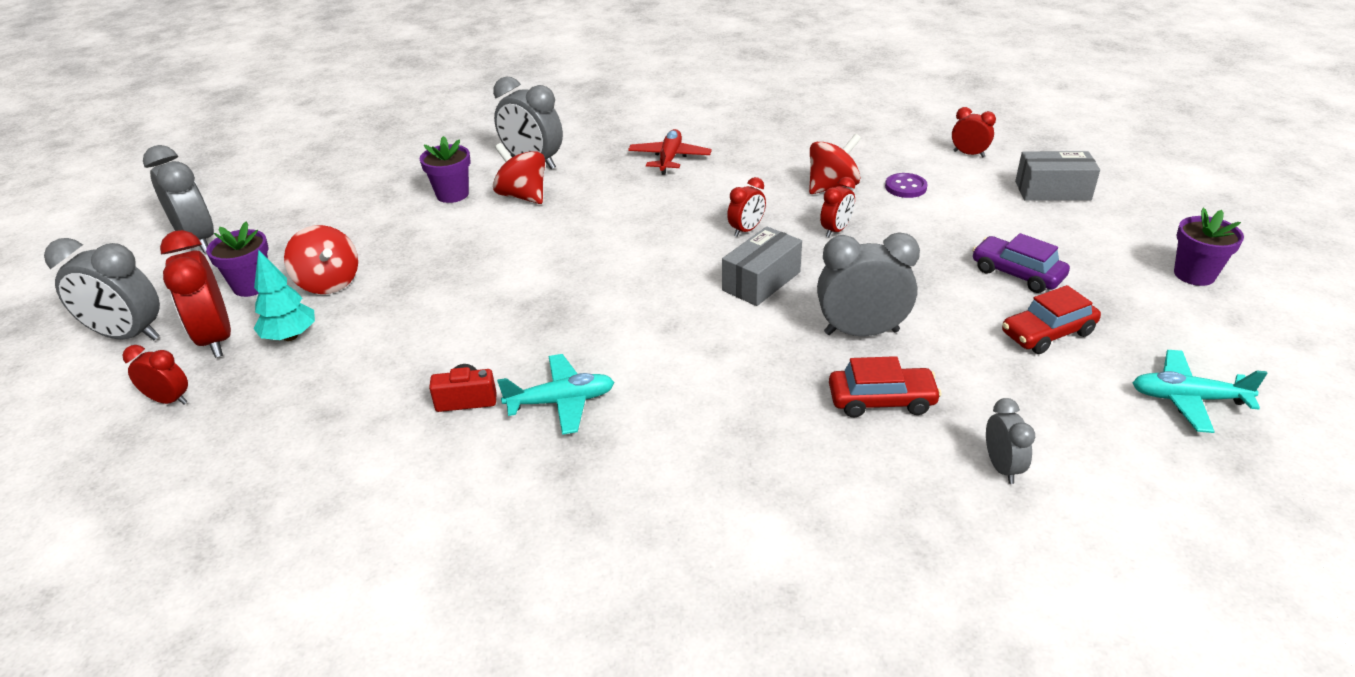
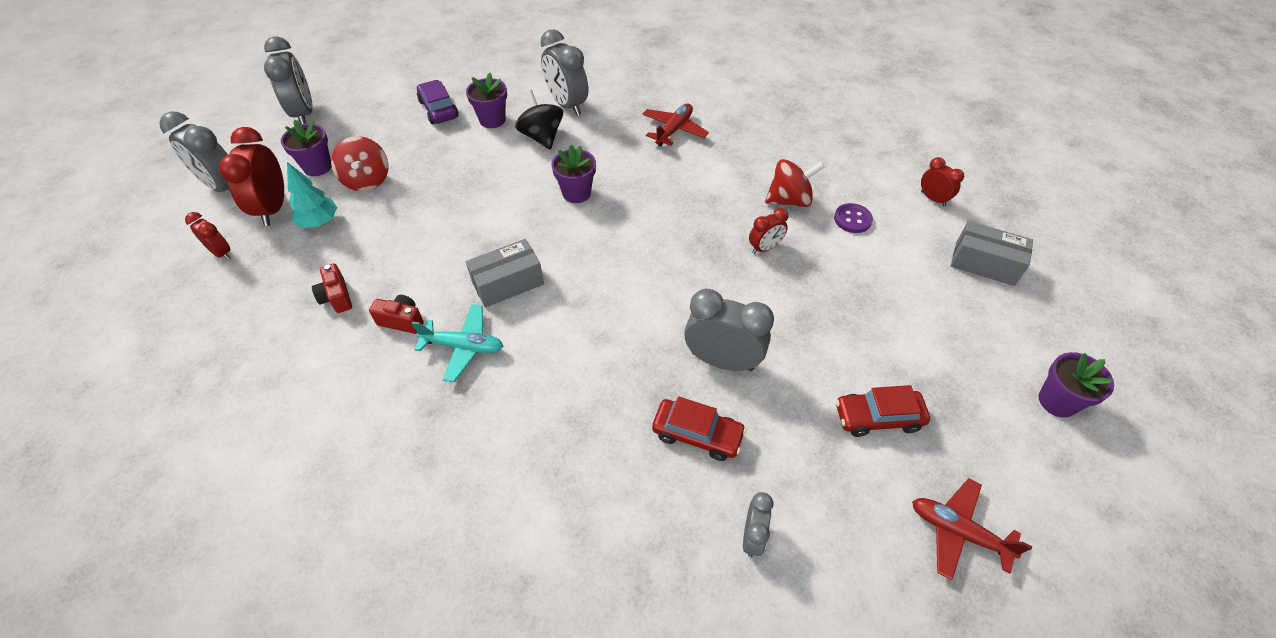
camera: 20 degrees right, 15 degrees up
red spinning top [493,143,545,204] -> black spinning top [515,90,563,150]
grey box [722,226,802,306] -> grey box moved to [466,239,544,308]
red clock [727,177,766,237] -> none
purple car [972,233,1070,293] -> purple car moved to [417,80,459,124]
turquoise plane [1133,350,1267,433] -> red plane [912,478,1032,580]
none -> red camera [312,263,352,313]
none -> purple flower pot [551,145,596,203]

